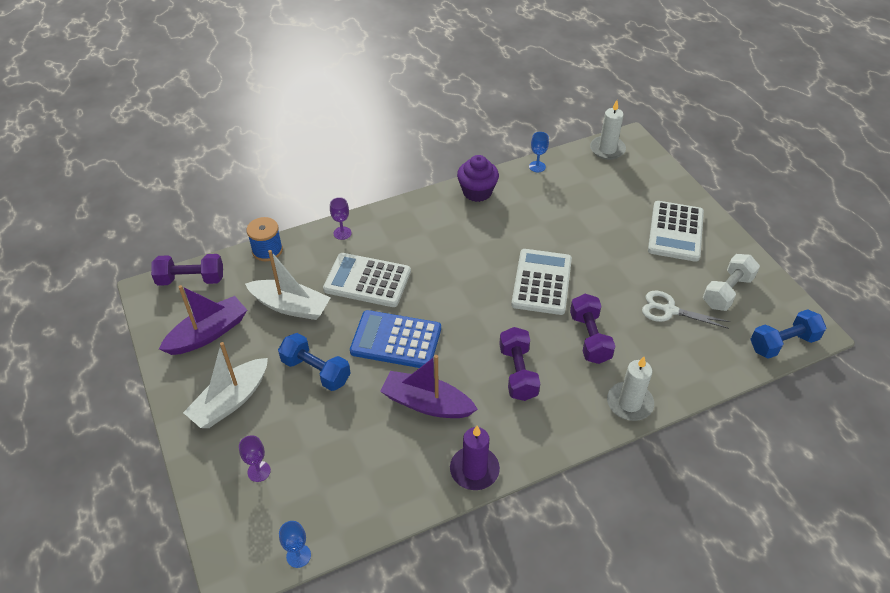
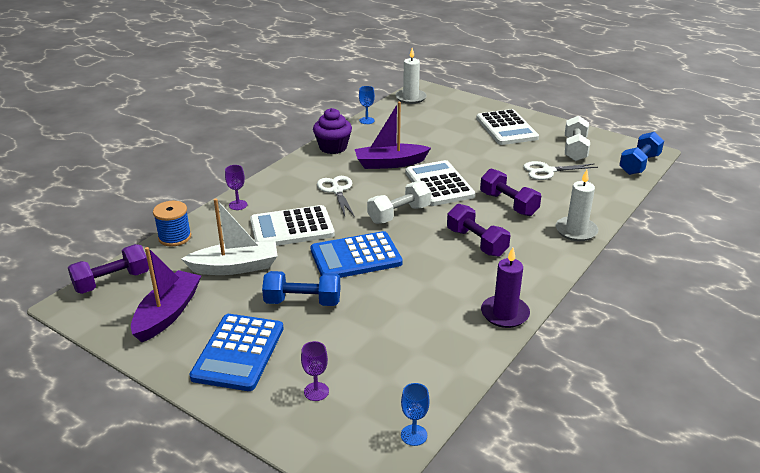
camera: 30 degrees left, 15 degrees down
white boat [183,342,268,428] -> blue calculator [190,314,284,391]
purple boat [380,355,478,418] -> purple boat moved to [355,102,431,169]
none -> white scissors [317,176,355,217]
none -> white dumbbell [367,181,431,224]

